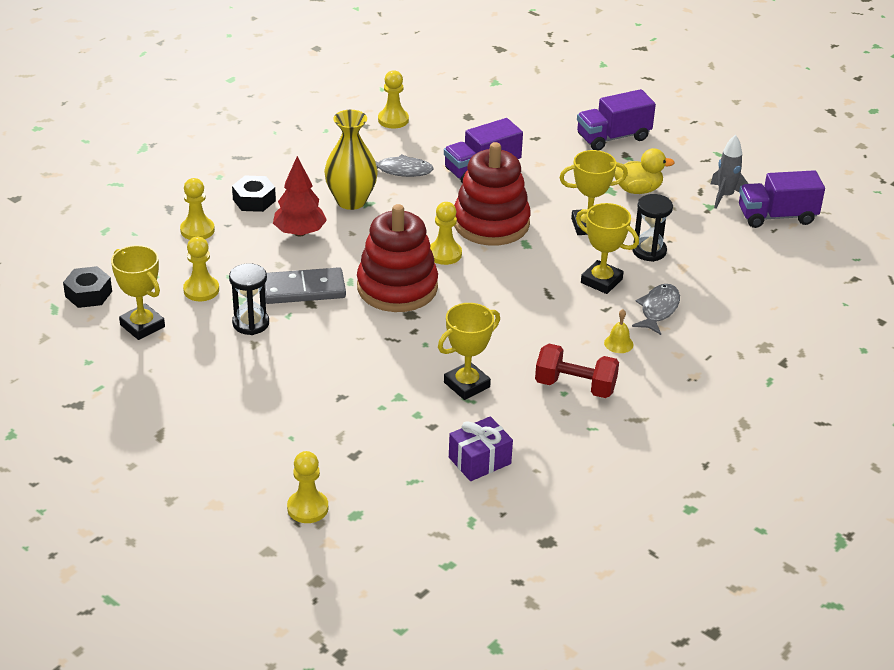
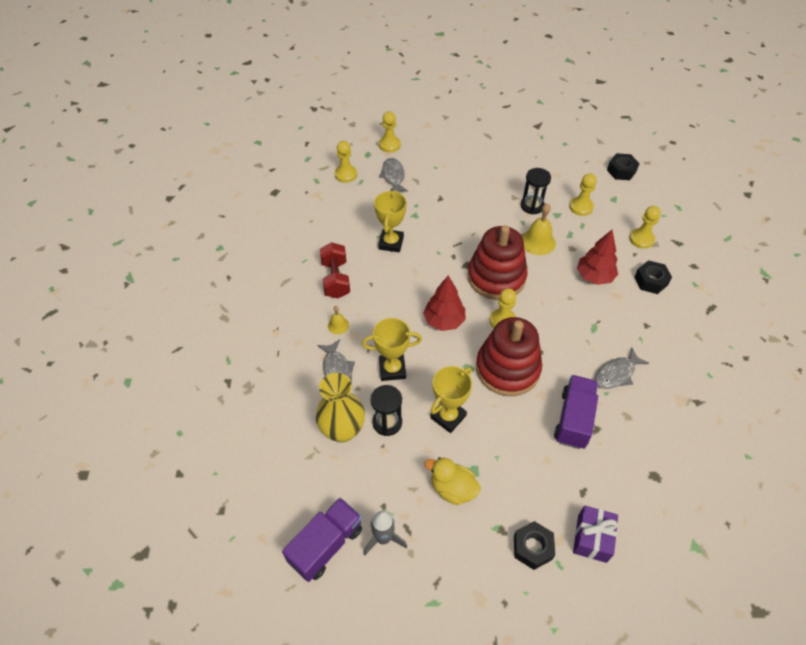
camera: 140 degrees right, 15 degrees up
yellow trophy [111,245,165,340] -> none
grey domino [265,267,346,304] -> yellow bell [522,203,556,255]
yellow vase [324,110,378,210] -> yellow vase moved to [316,373,365,442]
yellow pawn [378,70,409,129] -> yellow pawn moved to [335,141,357,183]
purple gift [449,416,513,481] -> purple gift moved to [573,506,618,563]
red dumbbell [535,344,619,398] -> red dumbbell turned 75 degrees counterclockwise [320,242,350,298]
purple truck [577,89,656,151] -> black nut [514,521,555,570]
yellow duck [614,148,675,194] -> yellow duck turned 75 degrees clockwise [424,457,481,505]
none -> grey fish [379,158,408,192]
none -> red tree [423,276,466,331]

